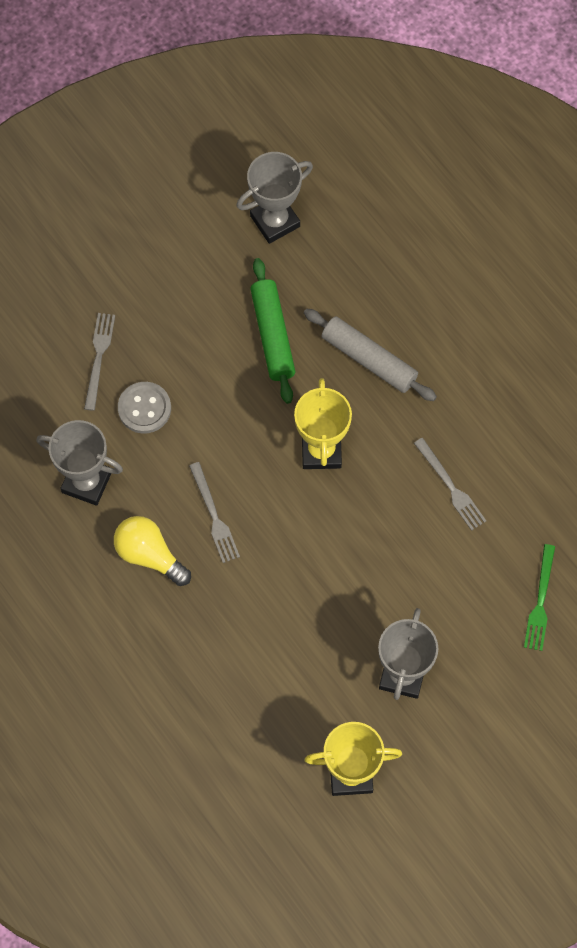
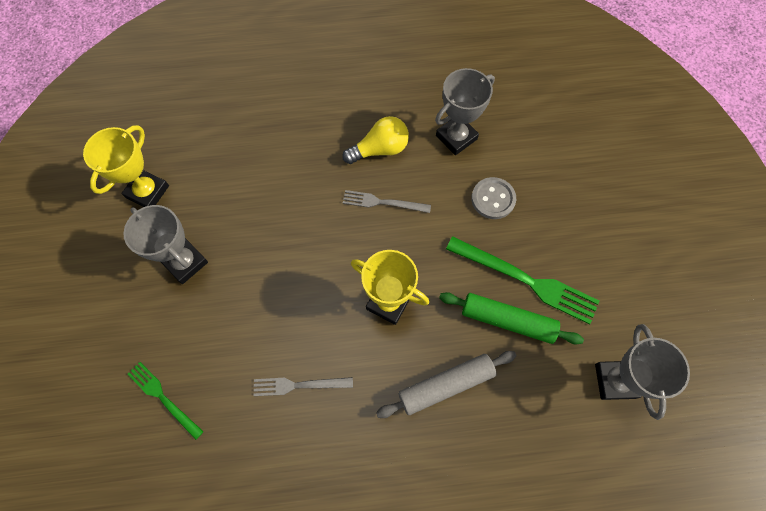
camera: 120 degrees right, 0 degrees up
grey fork [84,313,115,411] -> none
none -> green fork [446,236,599,325]

